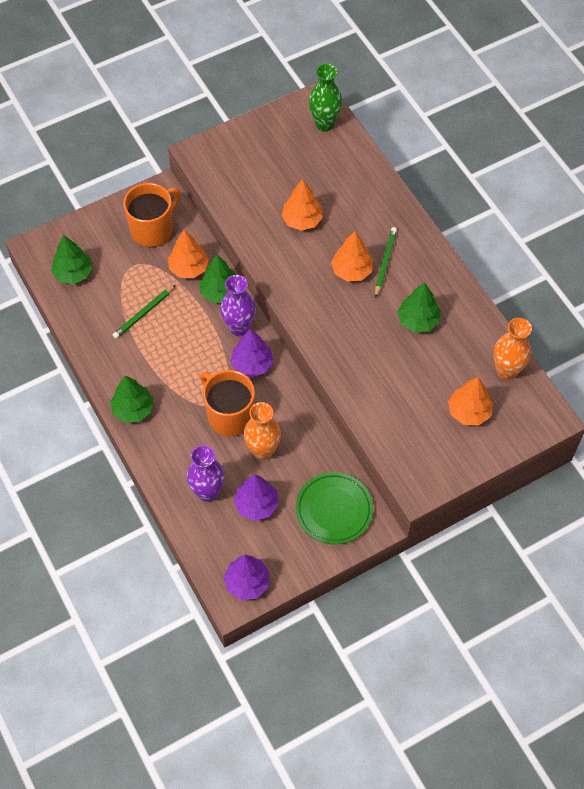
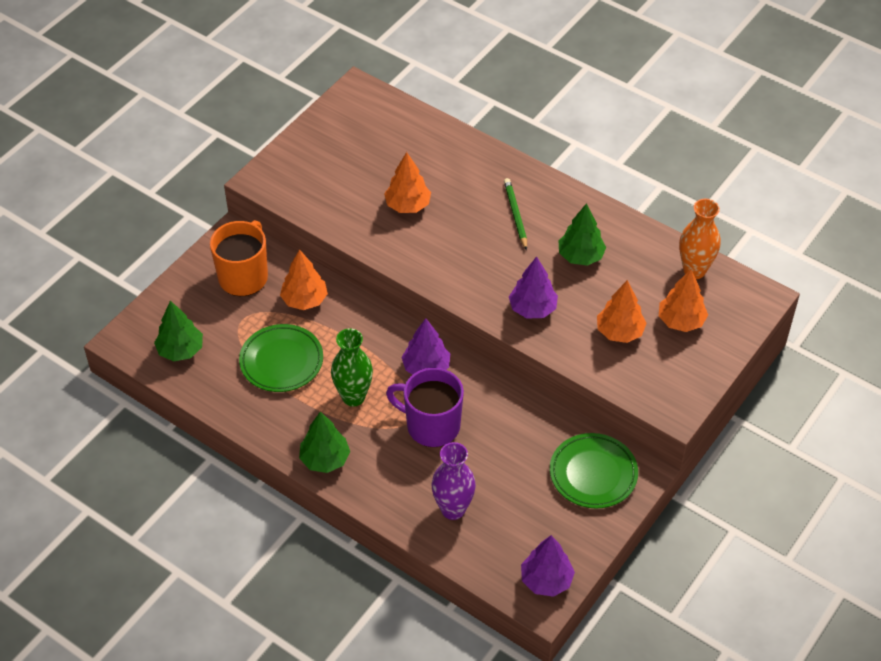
camera: 25 degrees left, 10 degrees down
green pencil [113,285,175,339] -> green plate [239,324,323,392]
green tree [200,255,236,303] -> none
orange mug [200,370,255,436] -> purple mug [386,368,464,447]
purple vase [220,275,256,336] -> none
purple tree [234,475,279,521] -> purple tree moved to [509,257,558,319]
orange vase [244,402,281,460] -> none
green vase [309,64,342,132] -> green vase moved to [331,328,373,407]
orange tree [331,231,373,282] -> orange tree moved to [597,280,647,343]

